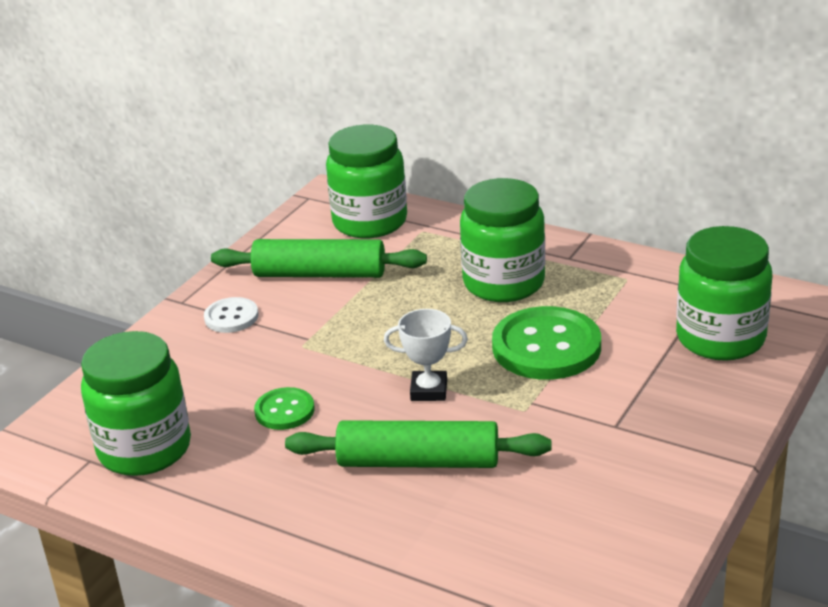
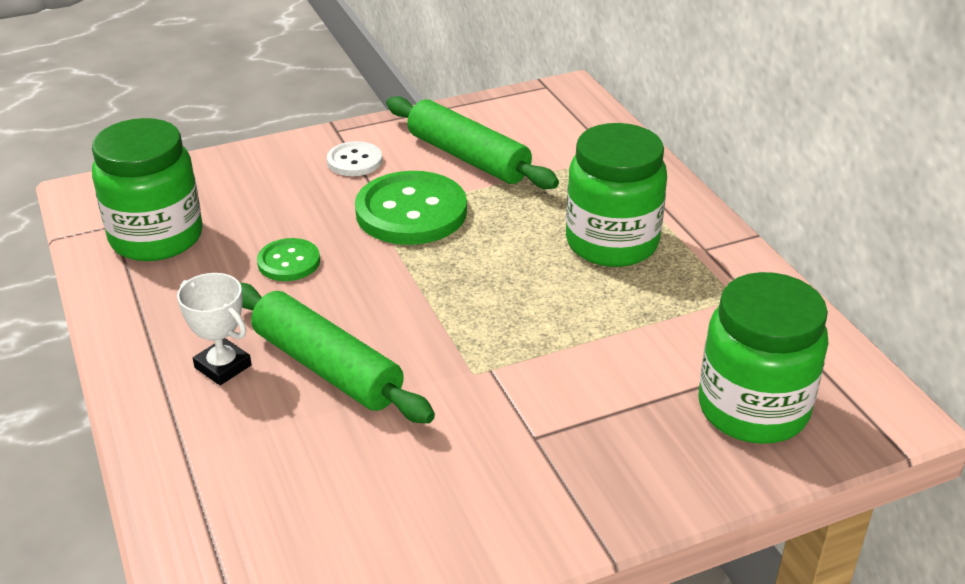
camera: 35 degrees right, 5 degrees up
green jar [326,125,407,238] -> none
white trophy [384,309,468,401] -> white trophy moved to [177,273,252,385]
green button [492,306,601,380] -> green button moved to [355,171,467,245]

